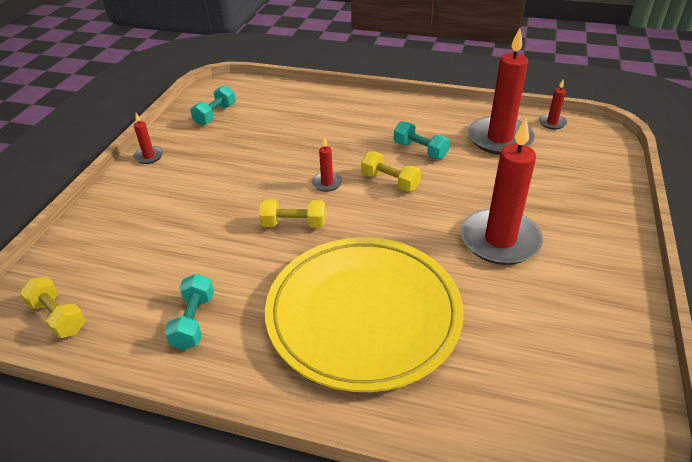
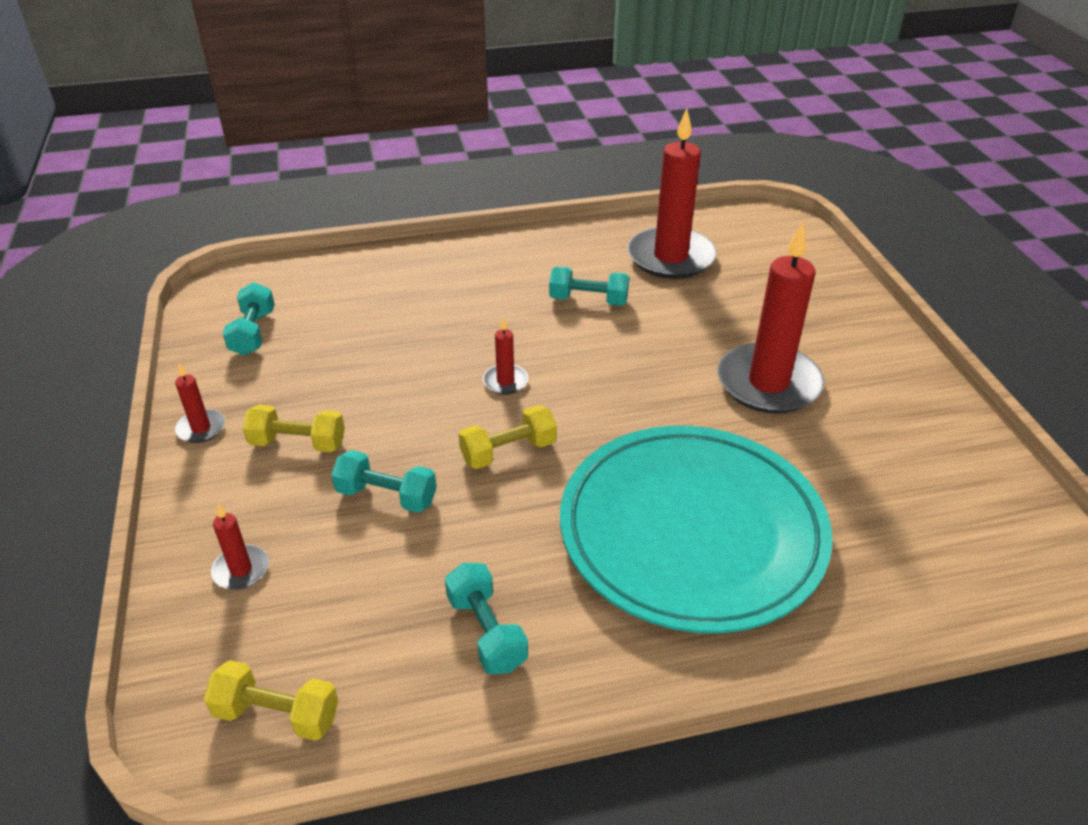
camera: 30 degrees left, 0 degrees up
yellow plate [265,237,464,392] -> turquoise plate [560,426,833,633]
yellow dumbbell [361,151,421,191] -> yellow dumbbell moved to [243,405,345,452]
red candle [539,80,567,130] -> red candle moved to [211,503,269,590]
none -> turquoise dumbbell [331,450,437,513]

